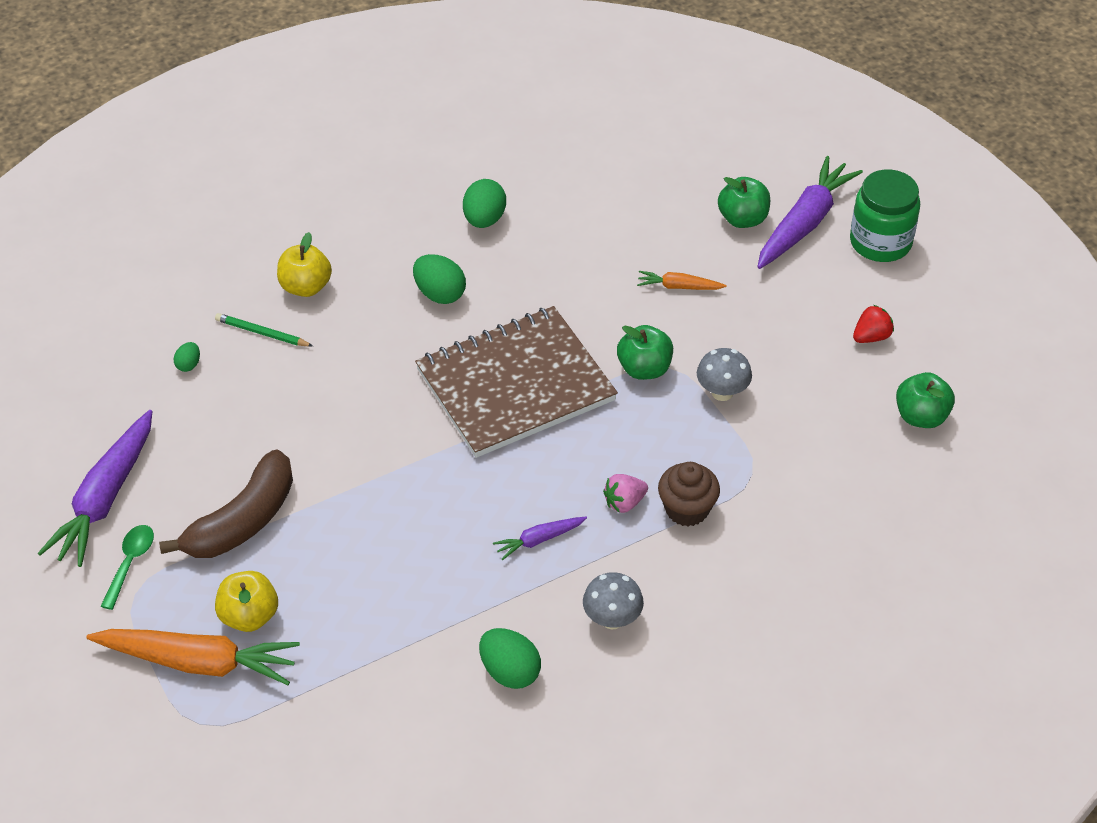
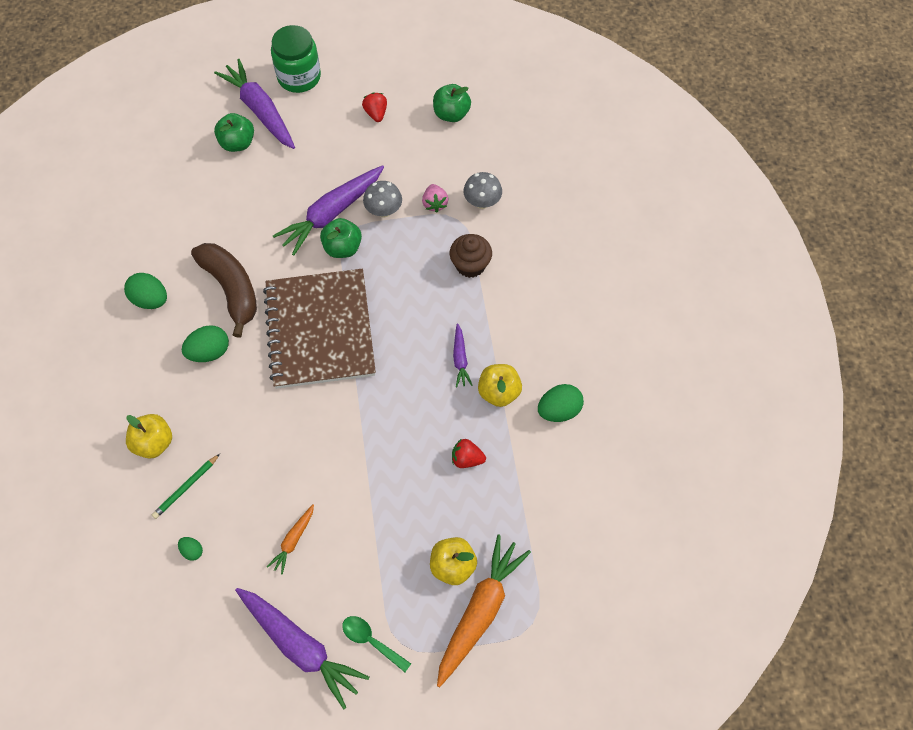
camera: 70 degrees left, 15 degrees up
brown banana [159,450,293,558] -> brown banana moved to [191,243,257,338]
grey mushroom [583,572,644,629] -> grey mushroom moved to [463,172,502,209]
pink strawberry [603,474,648,513] -> pink strawberry moved to [422,184,448,213]
orange carrot [637,271,727,290] -> orange carrot moved to [267,505,314,575]
none -> purple carrot [273,165,384,256]
none -> red strawberry [452,439,486,468]
none -> yellow apple [478,364,522,407]

